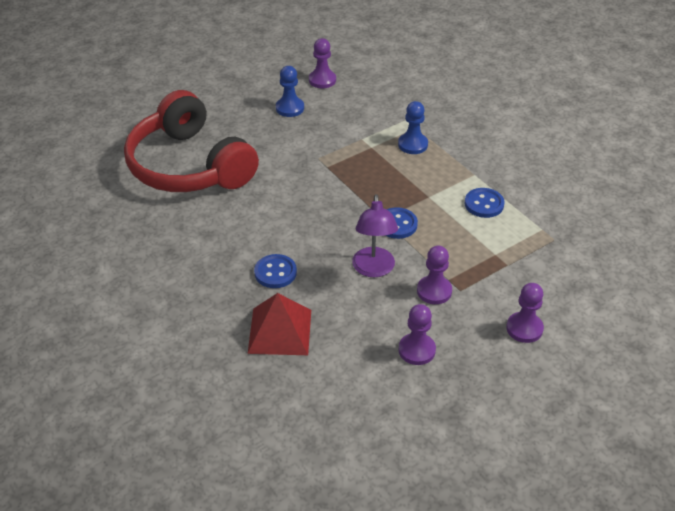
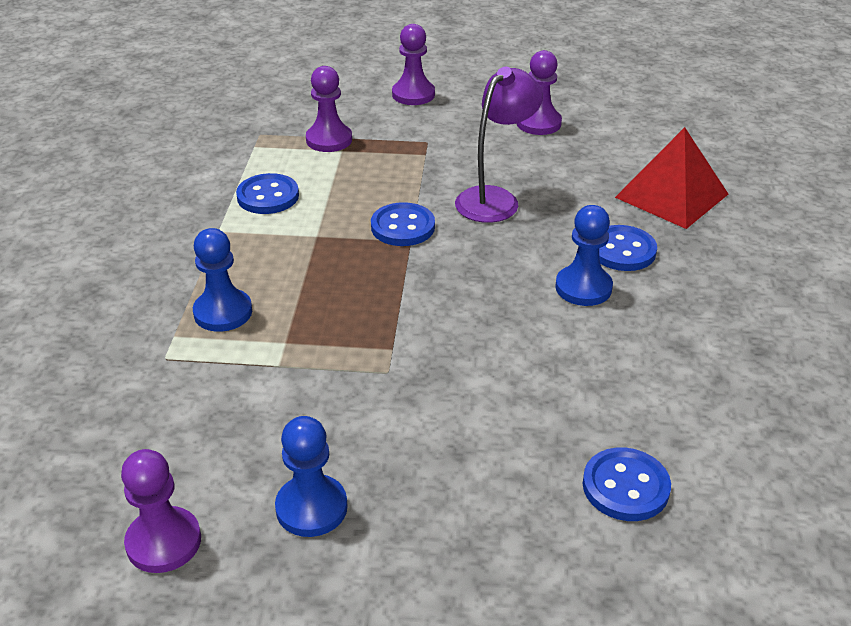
camera: 140 degrees left, 5 degrees down
red headphones [124,90,259,192] -> blue button [583,448,671,521]
purple pawn [417,246,452,304] -> purple pawn moved to [306,66,352,152]
none -> blue pawn [555,205,613,306]

